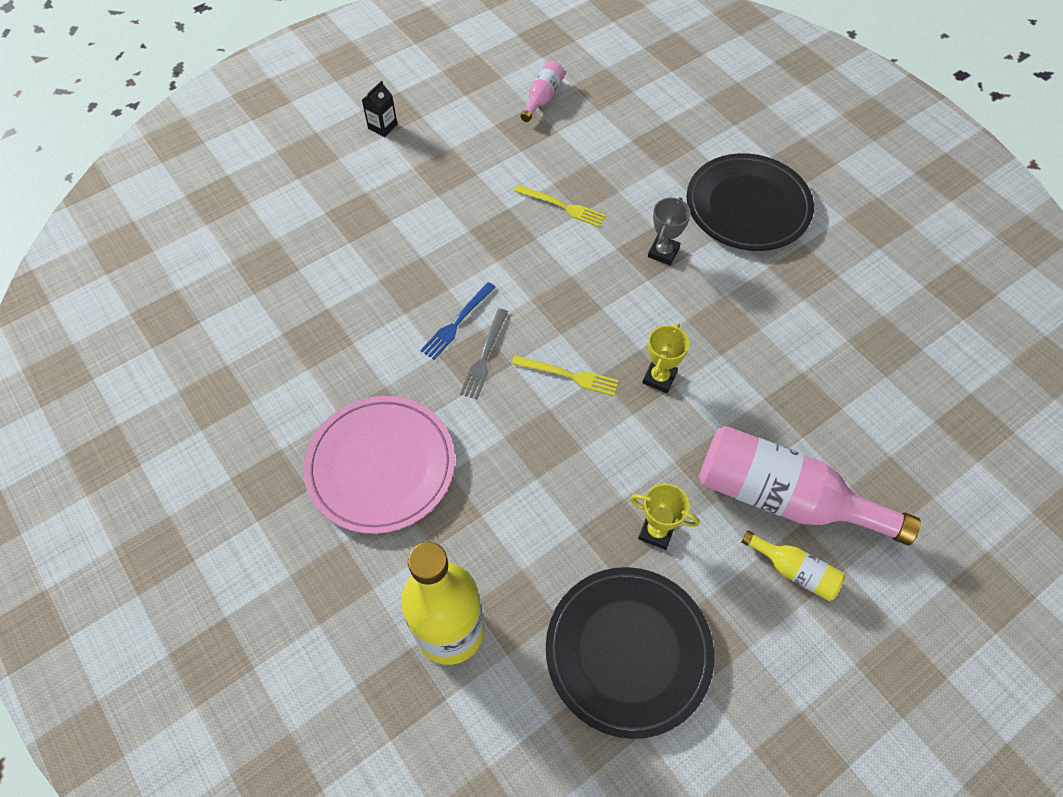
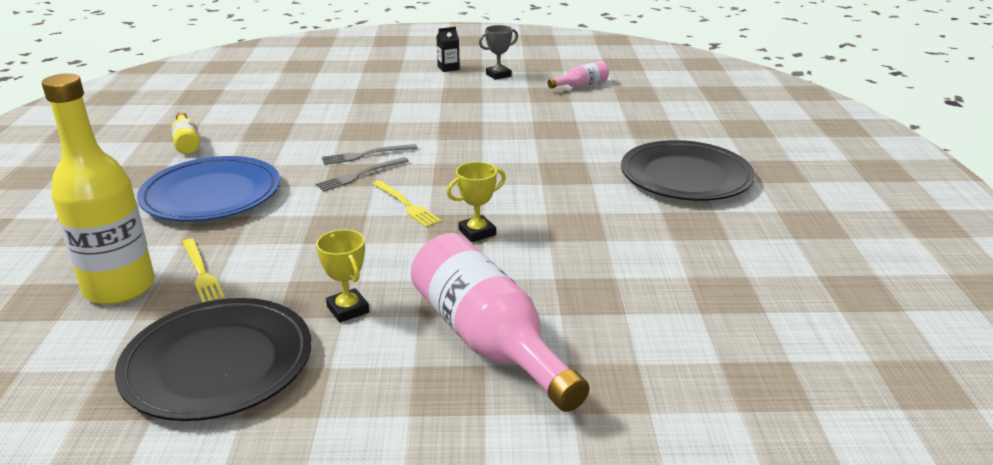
camera: 35 degrees right, 30 degrees down
pink plate [304,396,455,534] -> blue plate [137,156,280,222]
blue fork [420,282,496,360] -> grey fork [322,144,418,165]
yellow fork [514,185,606,227] -> yellow fork moved to [182,238,225,303]
grey trophy [648,197,691,265] -> grey trophy moved to [479,25,518,80]
yellow bottle [741,531,845,601] -> yellow bottle moved to [171,112,200,154]

